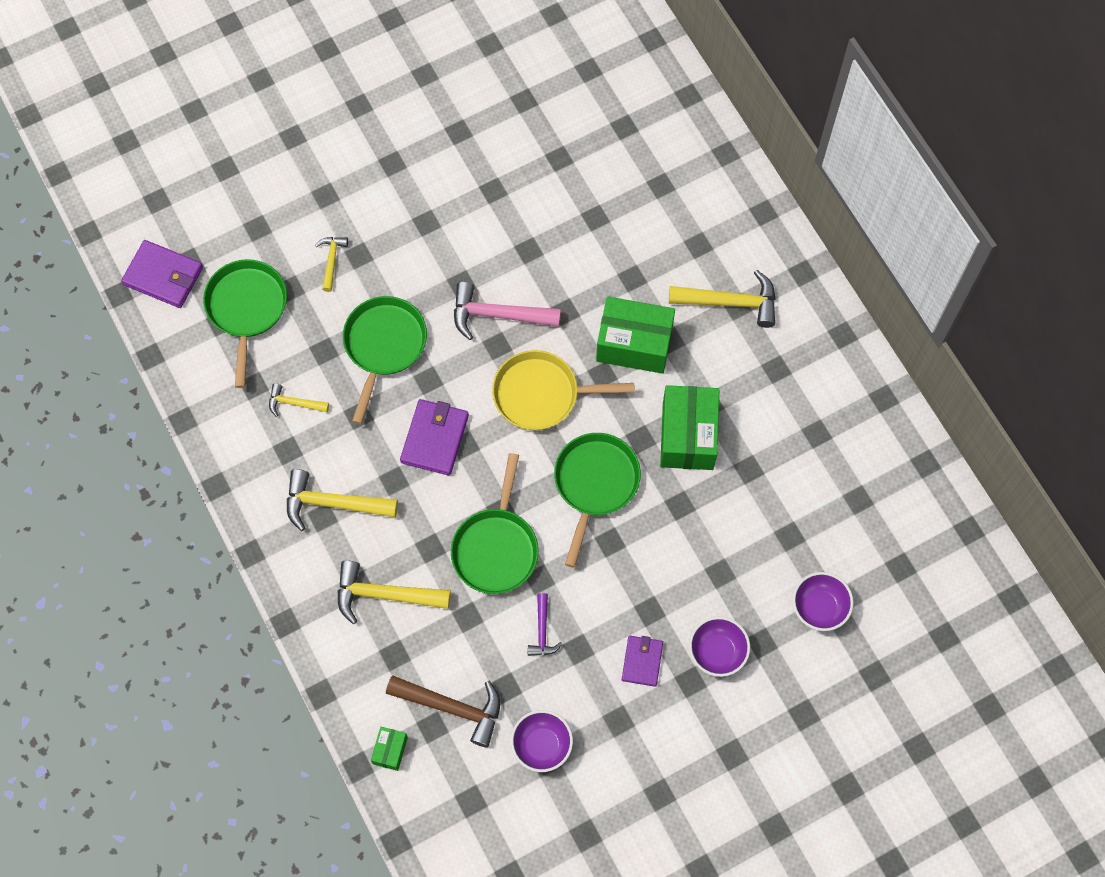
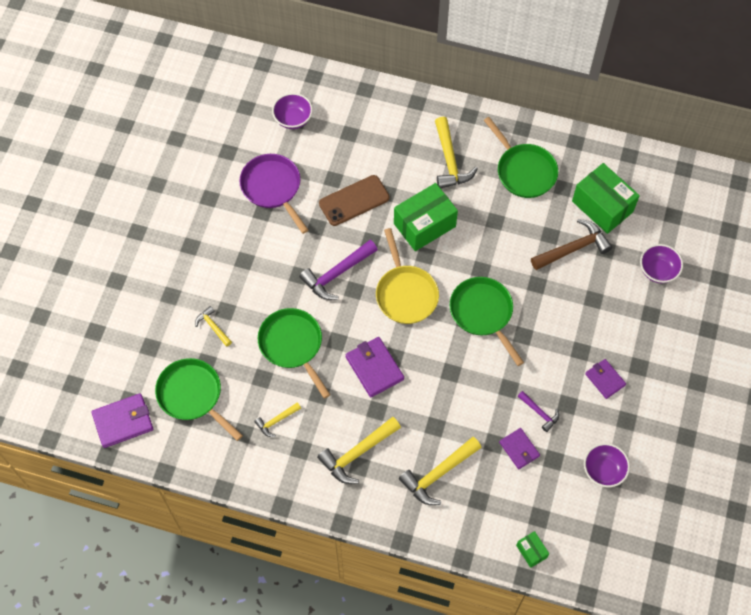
camera: 45 degrees left, 5 degrees down
brown hammer [386,676,500,748] -> brown hammer moved to [531,219,612,270]
green pan [451,453,539,594] -> green pan moved to [484,117,558,198]
pink hammer [454,282,561,340] -> purple hammer [299,240,378,300]
yellow pan [492,350,635,430] -> yellow pan turned 60 degrees counterclockwise [376,228,439,324]
green box [660,385,719,470] -> green box moved to [572,163,640,234]
yellow hammer [669,270,776,328] -> yellow hammer turned 120 degrees clockwise [435,117,478,188]
purple bowl [689,616,750,677] -> purple bowl moved to [272,93,313,129]
none -> purple pan [239,154,308,234]
none -> brown phone [319,175,390,226]
none -> purple wallet [499,428,540,469]

